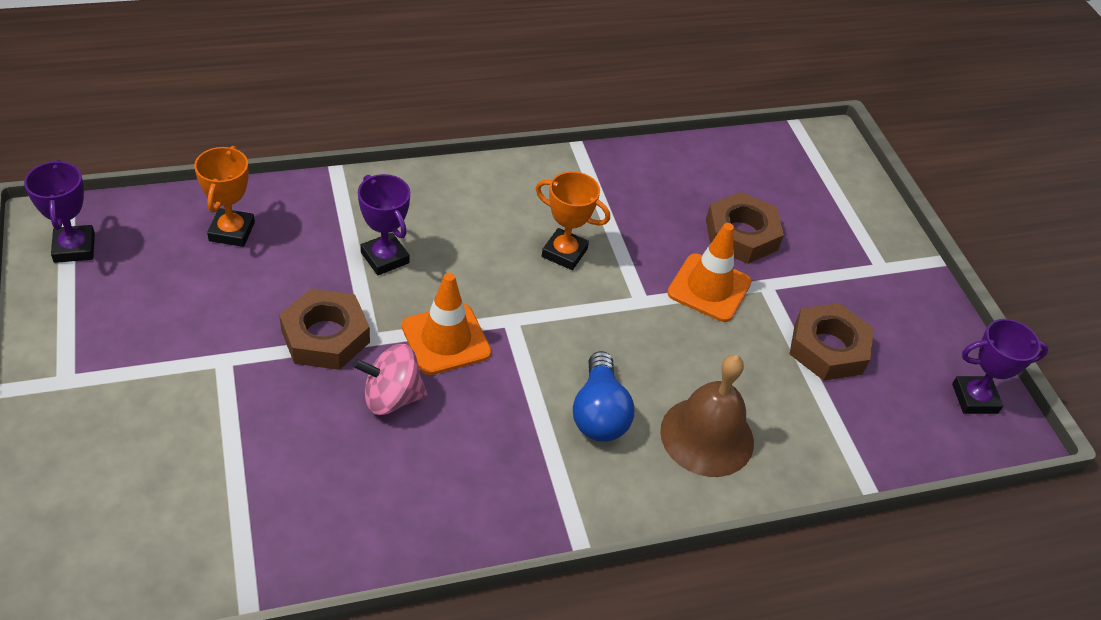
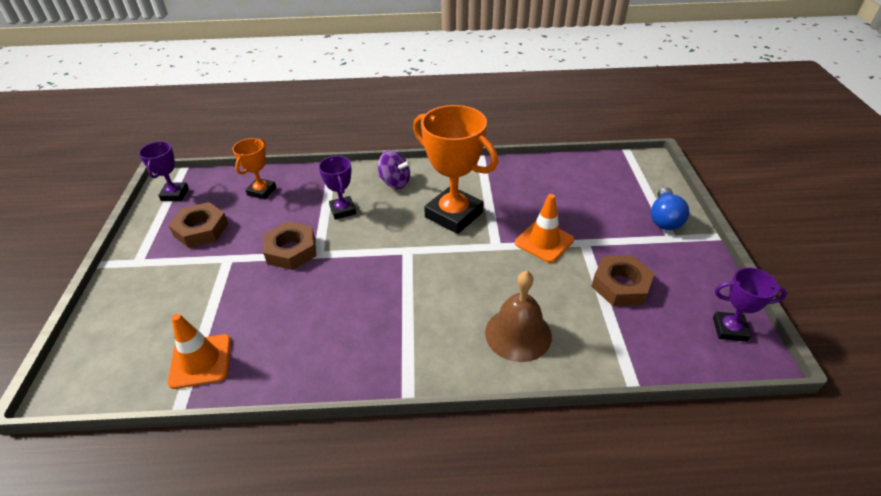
camera: 20 degrees right, 5 degrees down
pink spinning top [352,344,427,415] -> none
orange traffic cone [402,273,491,375] -> orange traffic cone moved to [168,314,231,389]
orange trophy [535,171,610,270] -> orange trophy [413,105,498,234], size x1.89
blue light bulb [573,351,634,442] -> blue light bulb moved to [651,187,690,230]
brown nut [706,192,784,264] -> brown nut moved to [168,202,228,248]
none -> purple spinning top [378,151,411,189]

